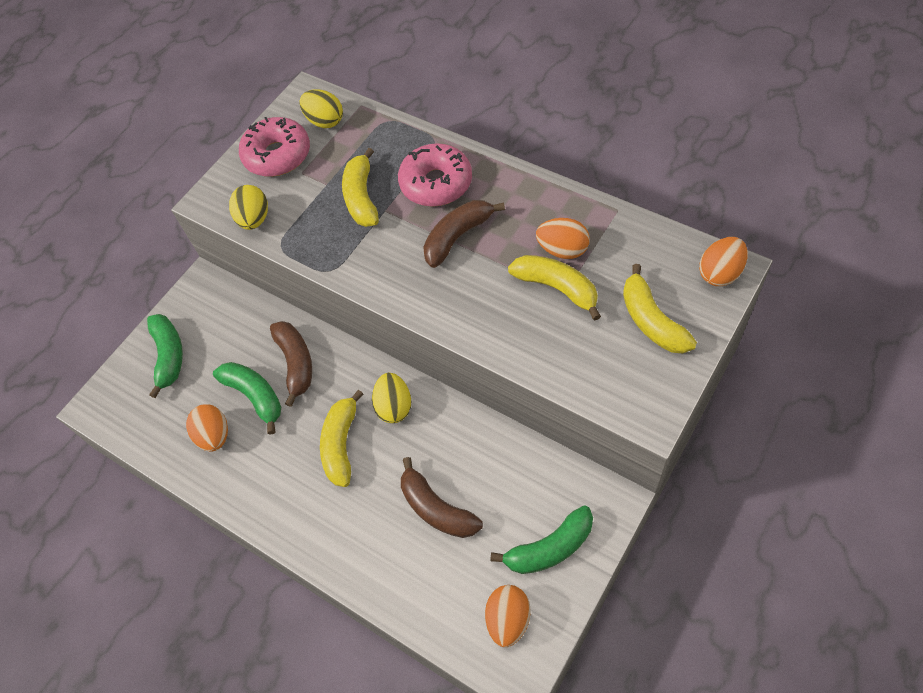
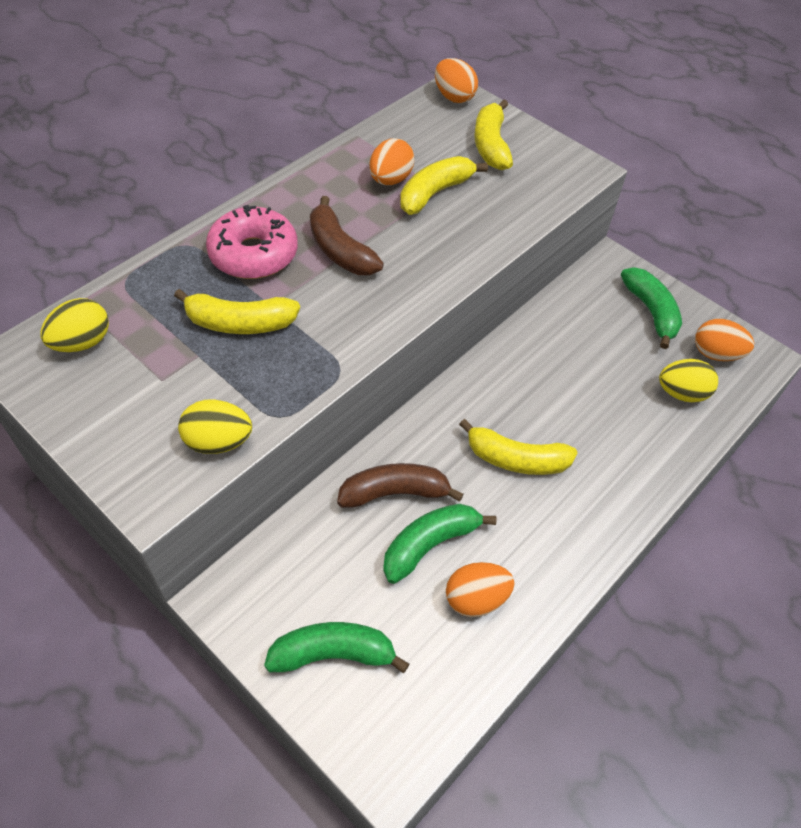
camera: 90 degrees left, 5 degrees down
pink donut [239,117,310,177] -> none
yellow egg [372,373,412,423] -> yellow egg moved to [659,359,718,402]
brown banana [401,457,483,538] -> none
yellow banana [623,264,697,353] -> yellow banana turned 105 degrees clockwise [474,100,513,170]

